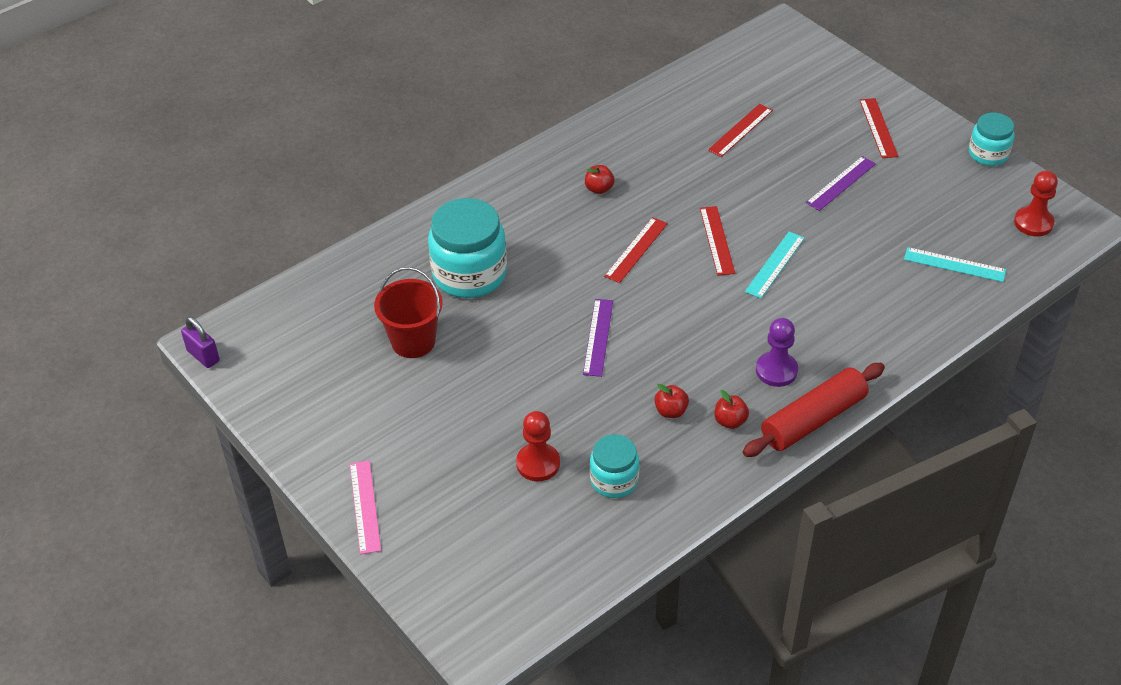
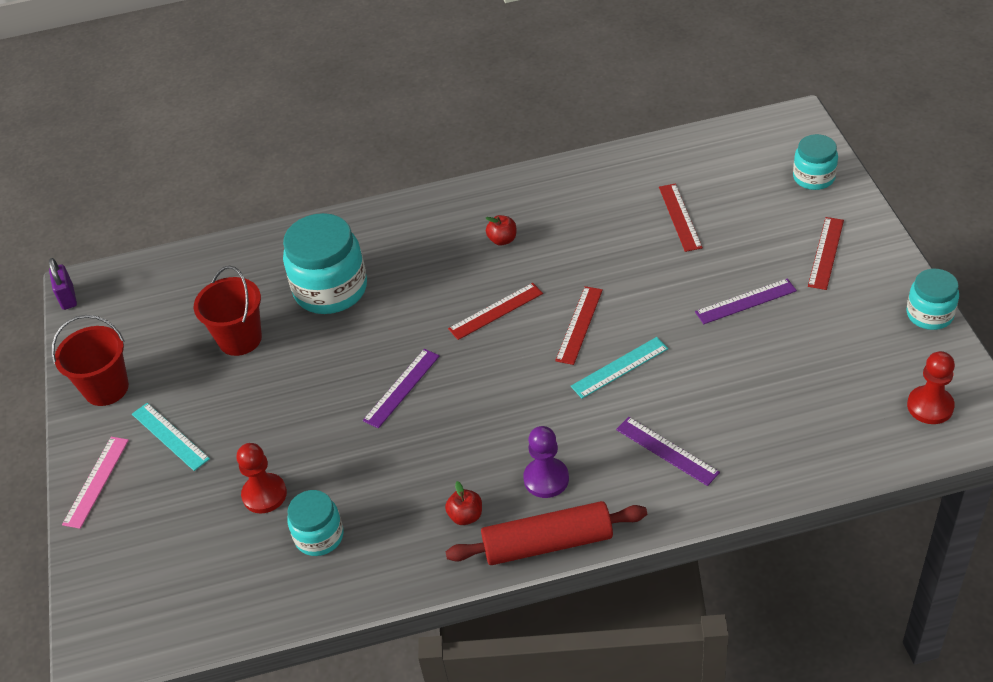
camera: 30 degrees right, 0 degrees up
red apple [654,384,689,418] -> none
red ruler [708,104,773,157] -> red ruler turned 75 degrees counterclockwise [659,183,703,252]
turquoise ruler [904,247,1006,282] -> turquoise ruler moved to [132,403,210,471]
none -> red bucket [52,315,129,406]
none -> purple ruler [616,417,720,486]
none -> turquoise jar [793,134,838,190]

